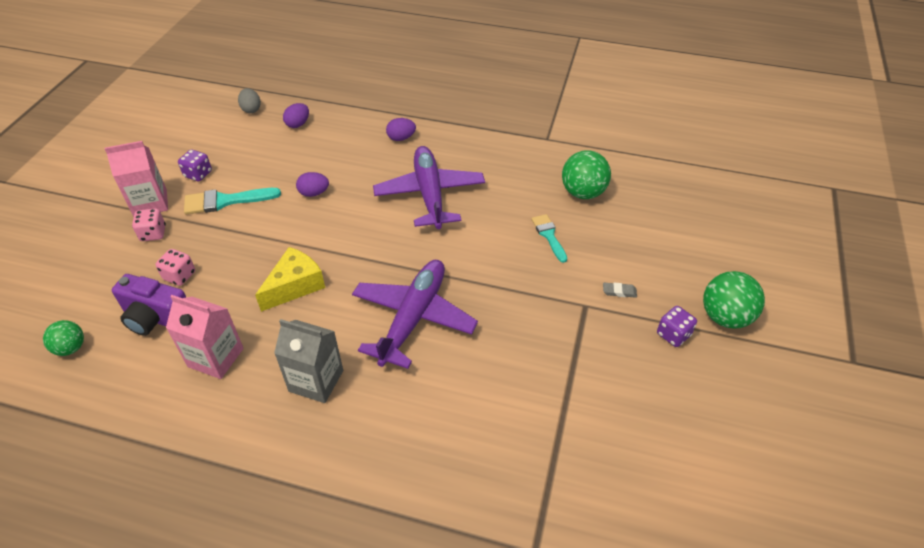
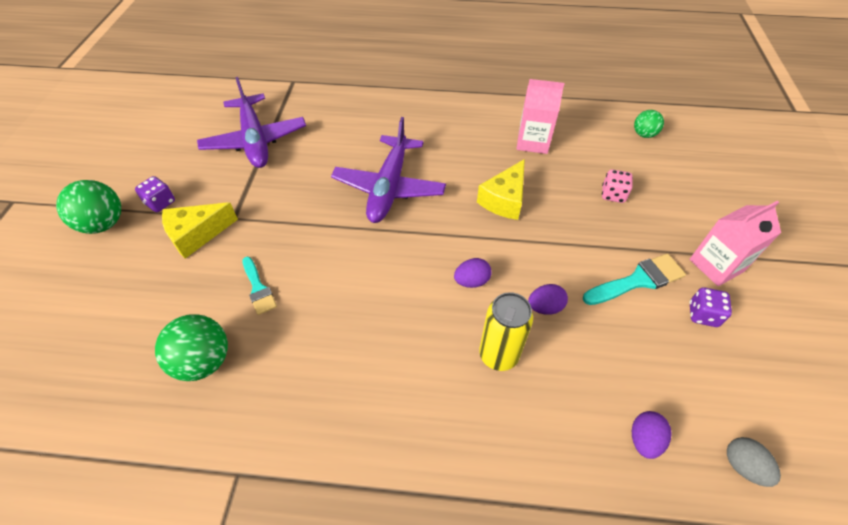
camera: 170 degrees right, 5 degrees up
purple camera [112,274,186,336] -> none
pink dice [132,208,166,241] -> none
grey carton [274,319,343,403] -> none
purple plane [373,146,485,229] -> purple plane moved to [197,77,306,168]
purple egg [386,118,416,141] -> purple egg moved to [454,258,492,288]
grey eraser [603,283,637,298] -> yellow cheese [162,202,238,258]
none -> yellow can [479,292,533,371]

